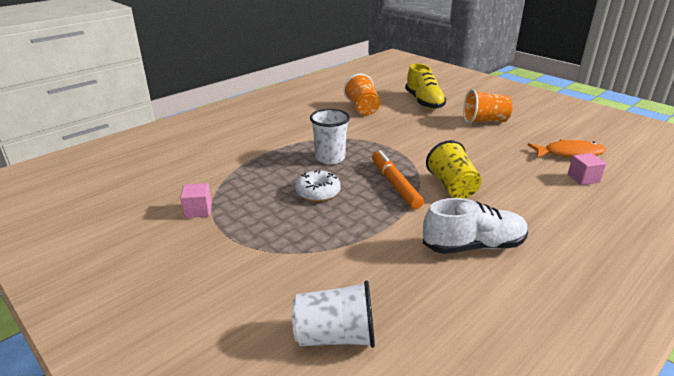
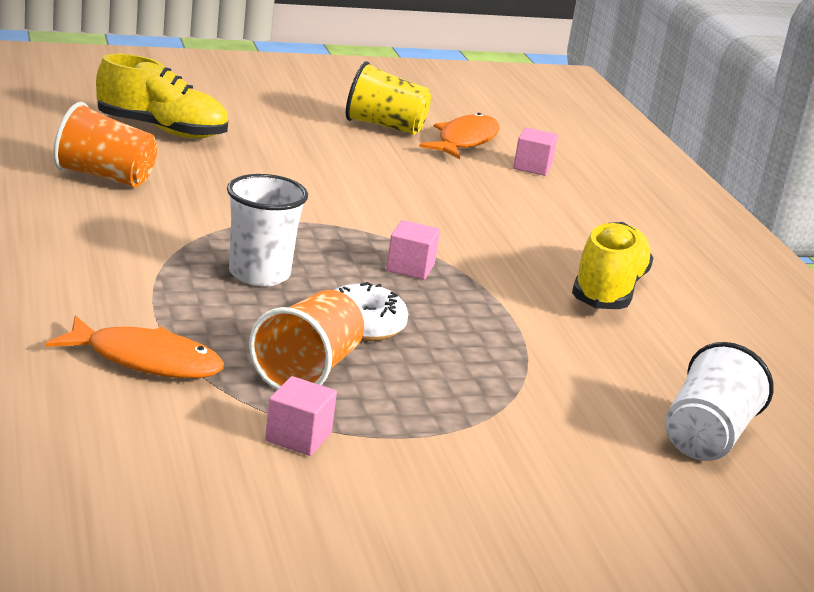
camera: 65 degrees left, 5 degrees down
orange marker [372,150,424,210] -> pink cube [386,220,440,280]
white shoe [423,198,528,254] -> yellow shoe [572,222,653,309]
yellow cup [426,140,482,199] -> yellow cup moved to [346,61,432,135]
orange cup [463,89,513,124] -> orange cup moved to [249,290,364,390]
none -> orange fish [46,315,224,378]

